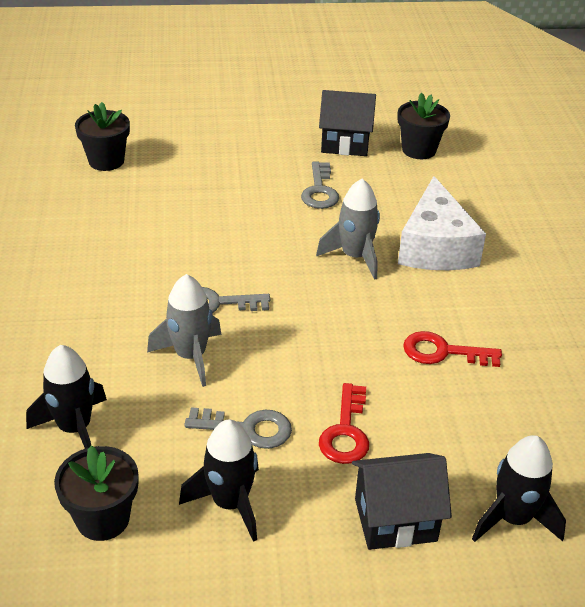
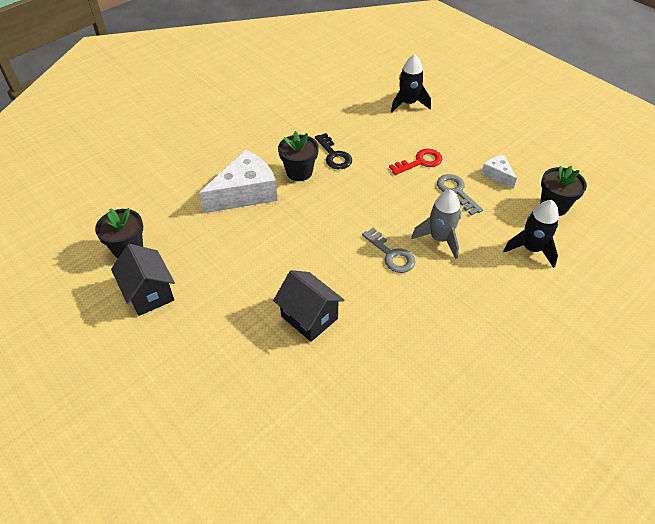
camera: 125 degrees left, 10 degrees up
black flower pot [75,102,130,171] -> black flower pot moved to [278,131,319,181]
black rocket [179,419,259,542] -> white cheese [481,155,517,189]
grey key [301,162,339,209] -> none
grey rocket [316,179,380,280] -> none
black house [352,453,452,550] -> black house moved to [273,270,344,342]
red key [403,331,502,367] -> black key [315,133,352,169]

